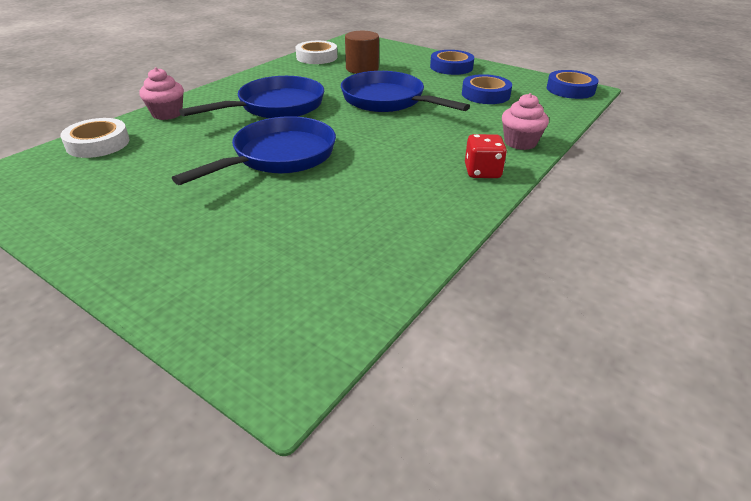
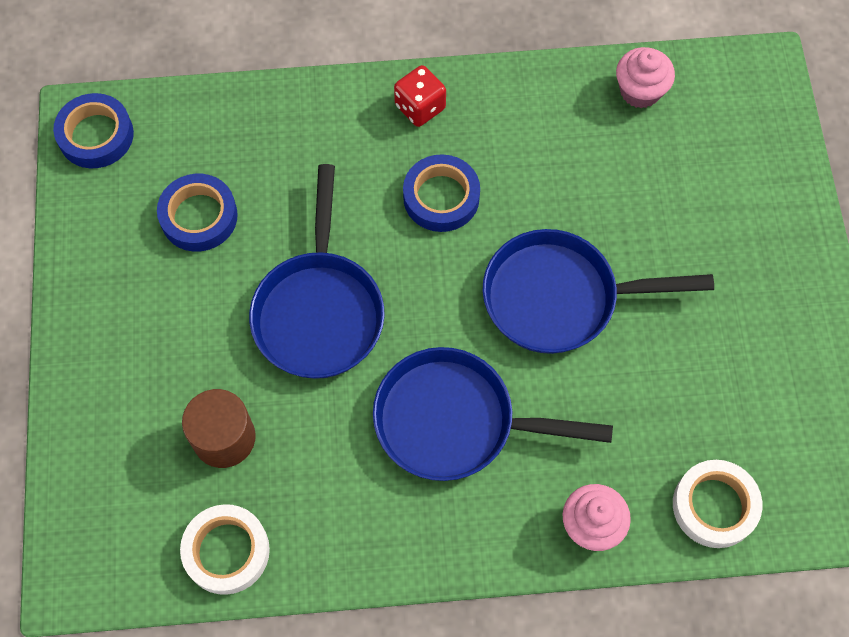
camera: 130 degrees left, 30 degrees up
blue tape [430,50,474,75] -> blue tape moved to [403,154,480,232]
pink cupcake [502,93,549,150] -> pink cupcake moved to [616,47,675,108]

